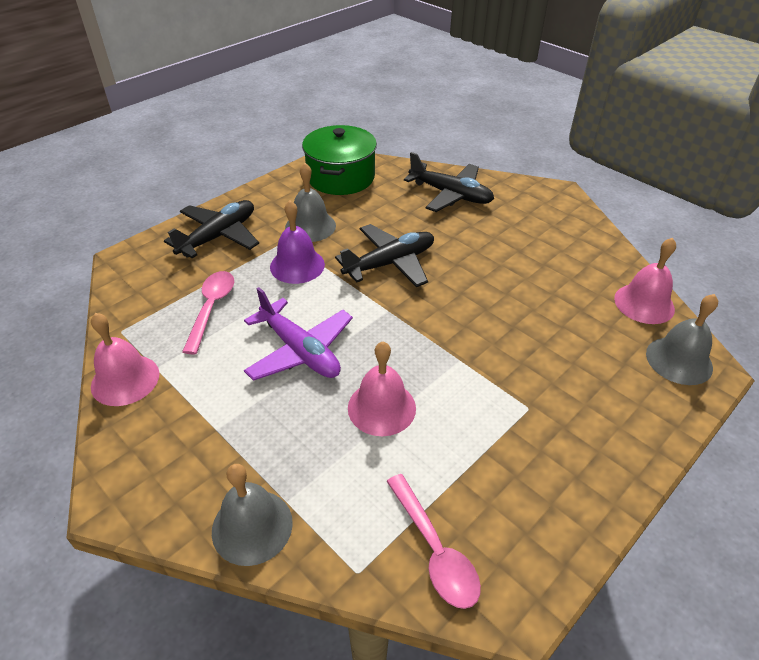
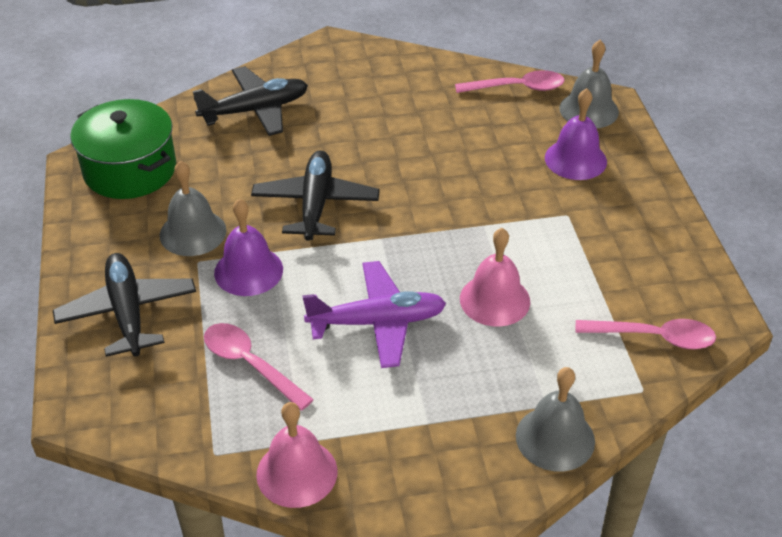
camera: 55 degrees left, 0 degrees up
pink bell [614,238,676,324] -> pink spoon [455,70,564,93]
none -> purple bell [545,88,607,180]

